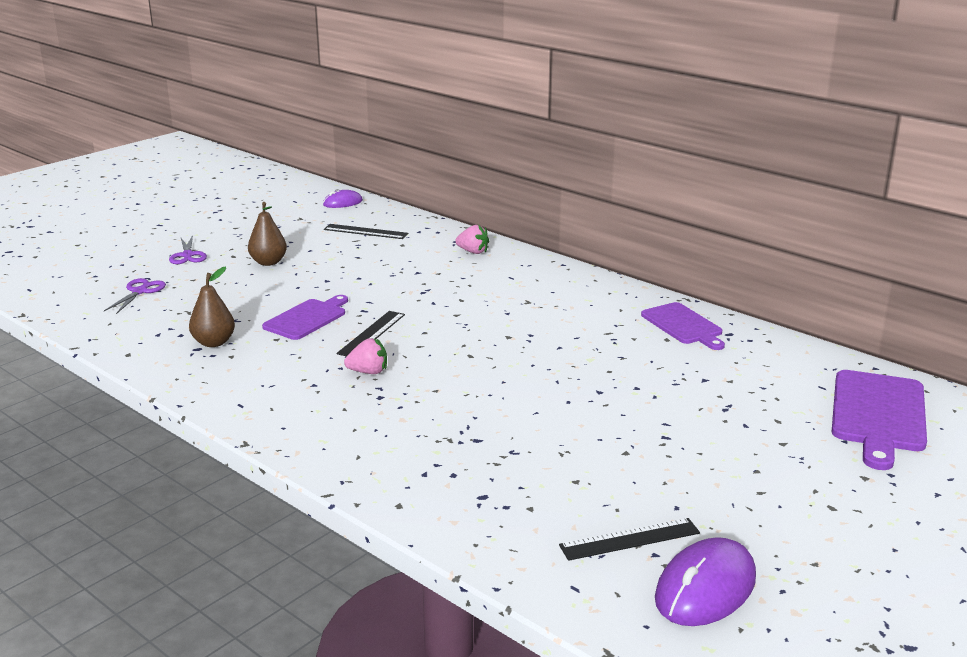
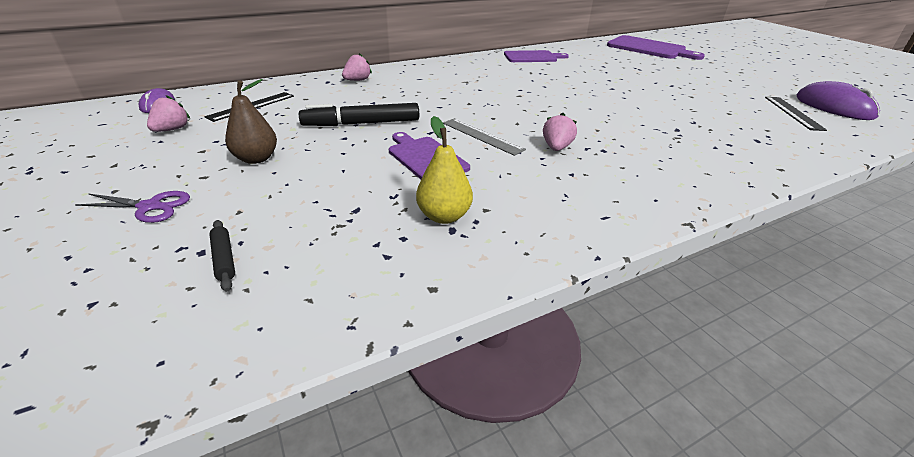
camera: 70 degrees left, 10 degrees up
purple scissors [104,278,166,314] -> black rolling pin [209,220,235,292]
brown pear [189,266,235,347] -> yellow pear [416,116,473,224]
black ruler [337,311,405,357] -> grey ruler [443,118,526,156]
none -> pink strawberry [147,95,190,132]
none -> black marker [299,103,419,126]

